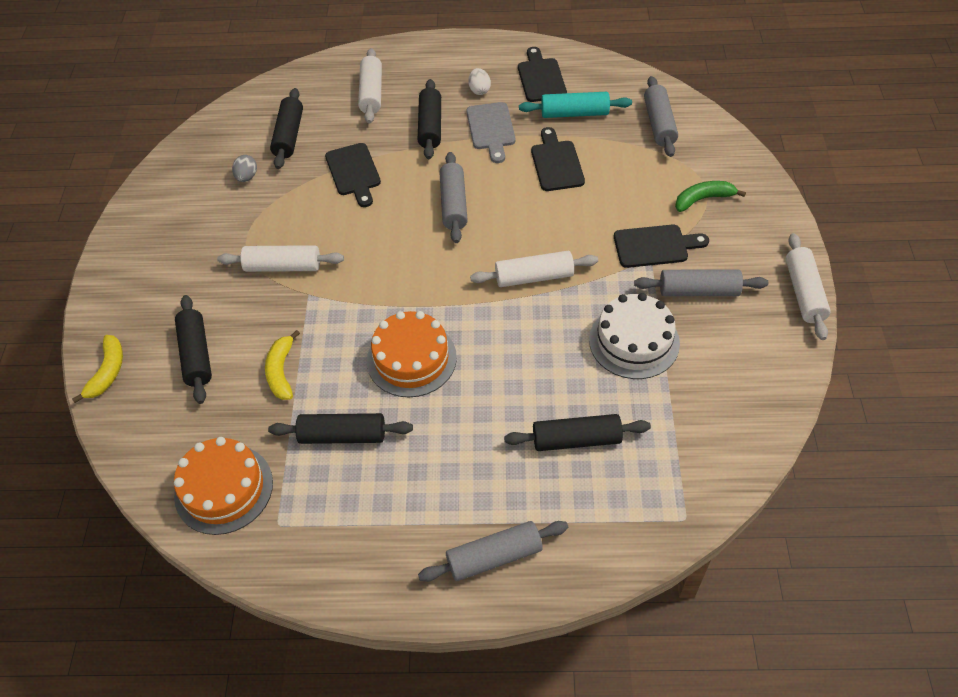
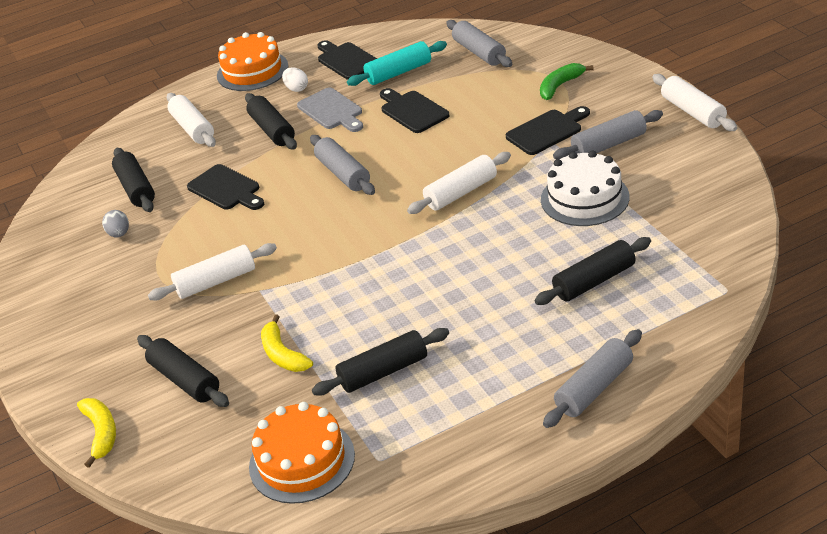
camera: 25 degrees left, 15 degrees down
orange cake [367,311,457,397] -> orange cake moved to [217,32,288,91]

